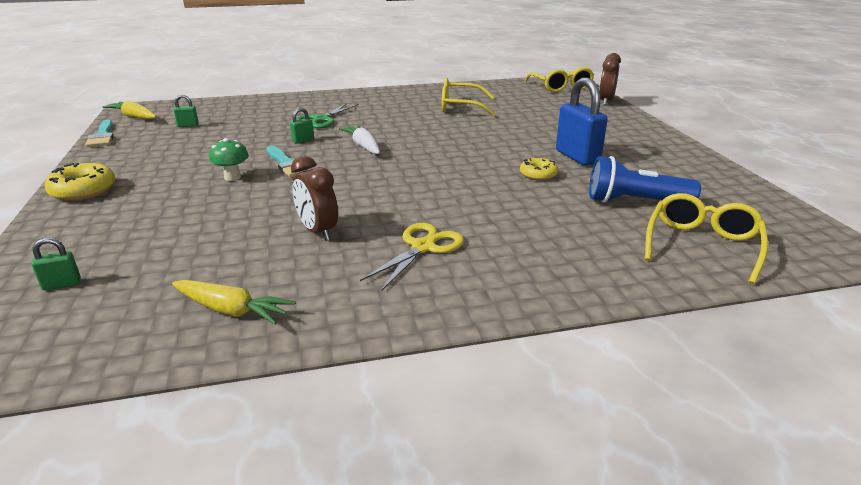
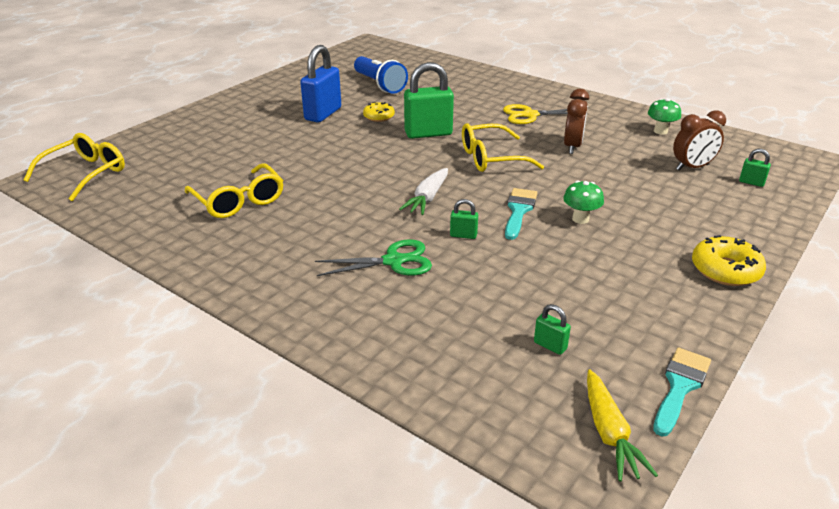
camera: 130 degrees left, 5 degrees up
yellow carrot [172,280,296,324] -> green mushroom [648,98,681,135]
brown clock [599,53,621,105] -> brown clock moved to [673,110,726,170]
yellow glasses [645,193,768,284] -> yellow glasses moved to [462,123,544,172]
none -> green padlock [404,62,454,139]

